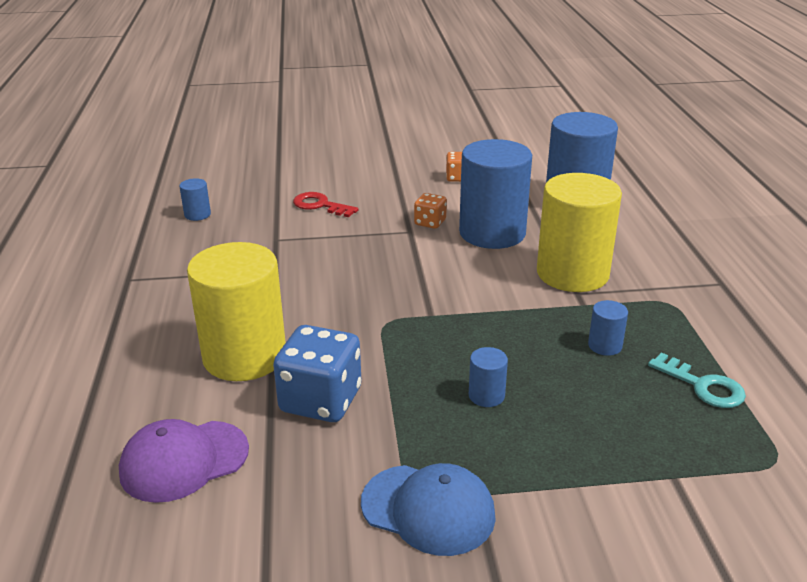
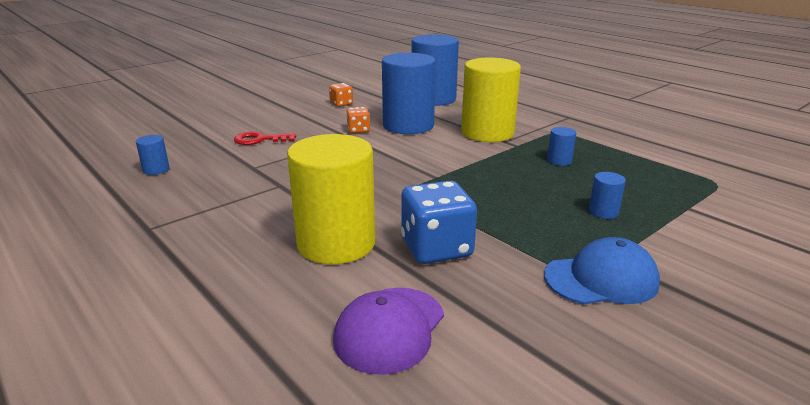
camera: 35 degrees left, 5 degrees down
blue cylinder [469,347,508,407] -> blue cylinder moved to [589,172,626,219]
turquoise key [648,353,746,408] -> none

